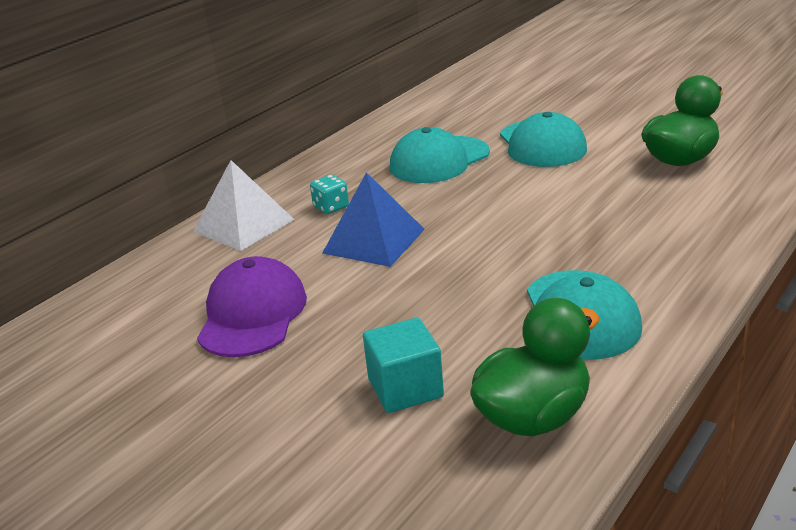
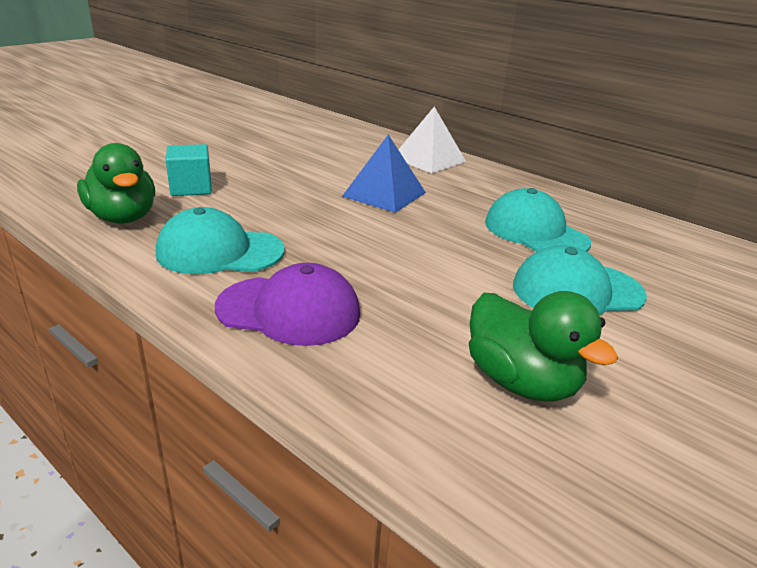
camera: 90 degrees right, 0 degrees up
purple cap [197,256,307,357] -> purple cap moved to [215,263,360,346]
turquoise dice [310,175,349,214] -> none

